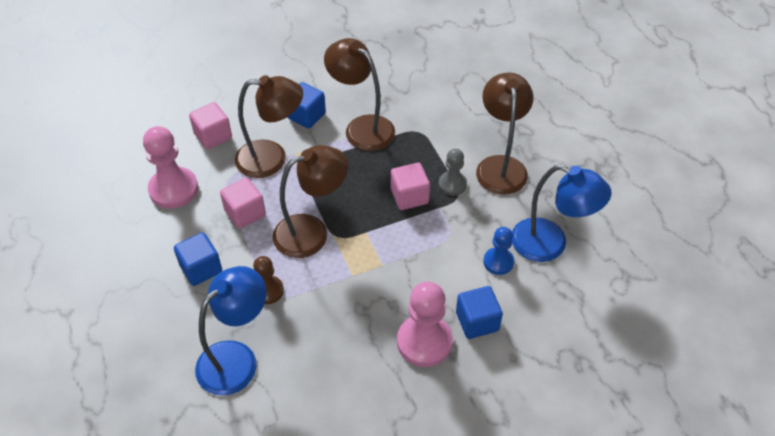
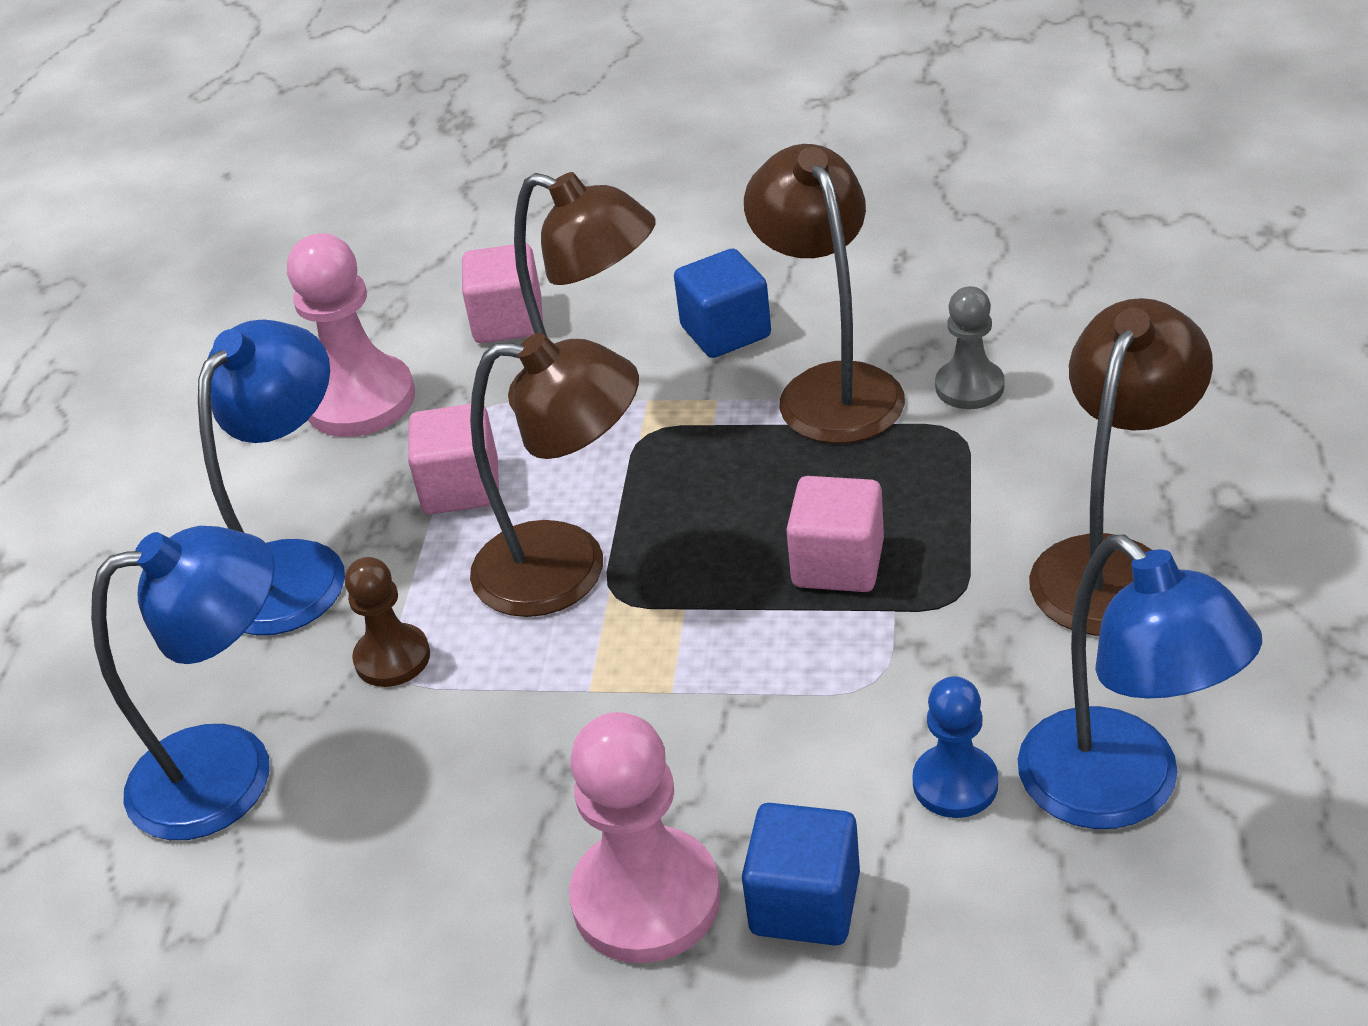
camera: 35 degrees right, 10 degrees down
blue cube [174,232,222,286] -> blue lamp [198,320,345,635]
grey pawn [439,149,467,196] -> grey pawn moved to [935,286,1005,409]

